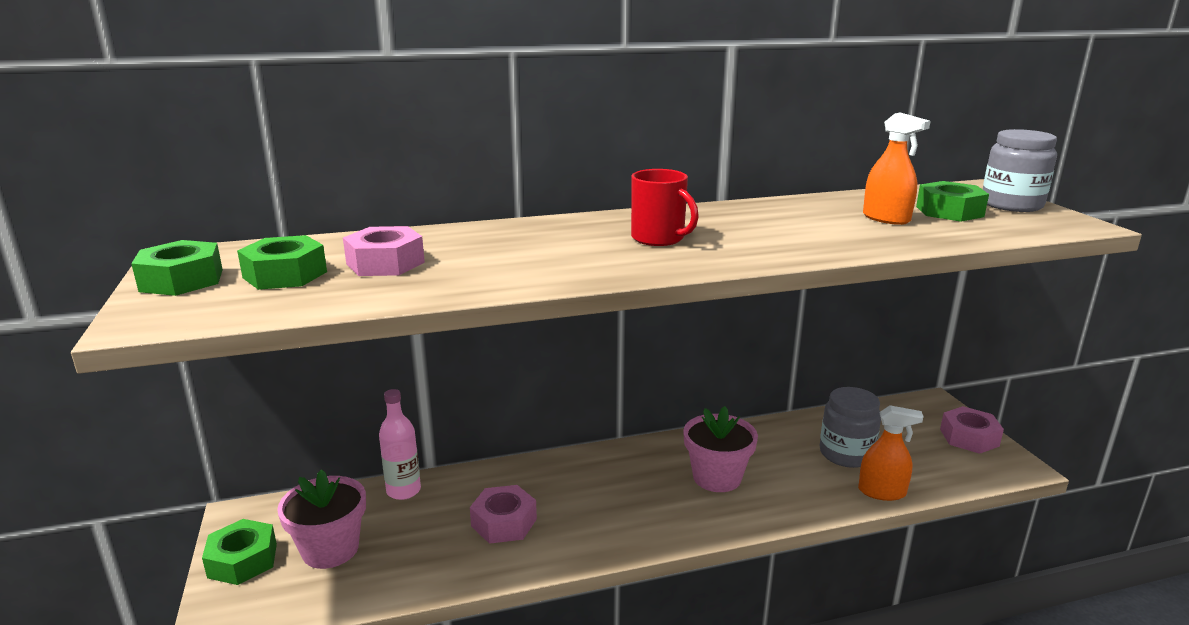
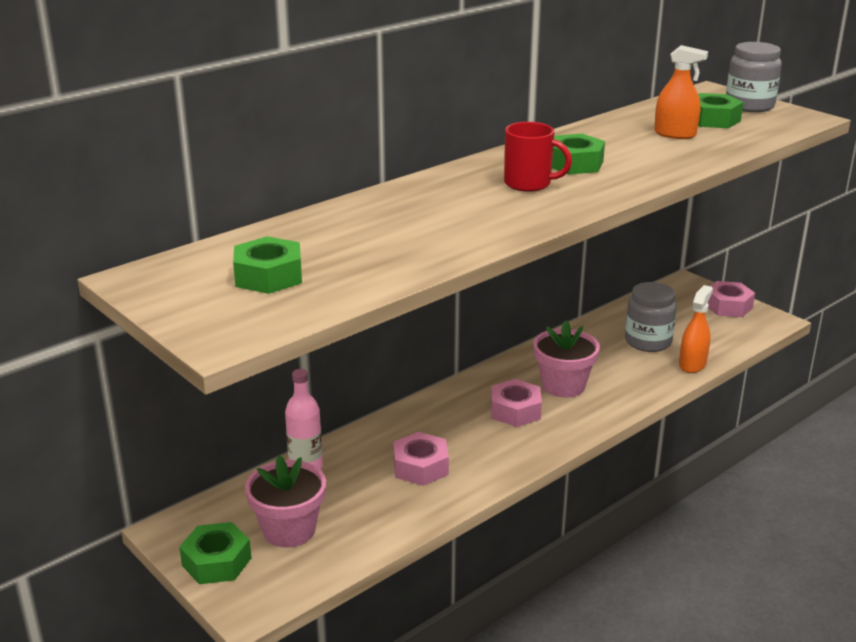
camera: 25 degrees left, 5 degrees up
green nut [131,240,223,296] -> green nut moved to [552,134,605,175]
pink nut [343,226,425,276] -> pink nut moved to [491,379,542,427]
orange spray bottle [858,405,923,501] -> orange spray bottle turned 45 degrees counterclockwise [679,285,713,373]

